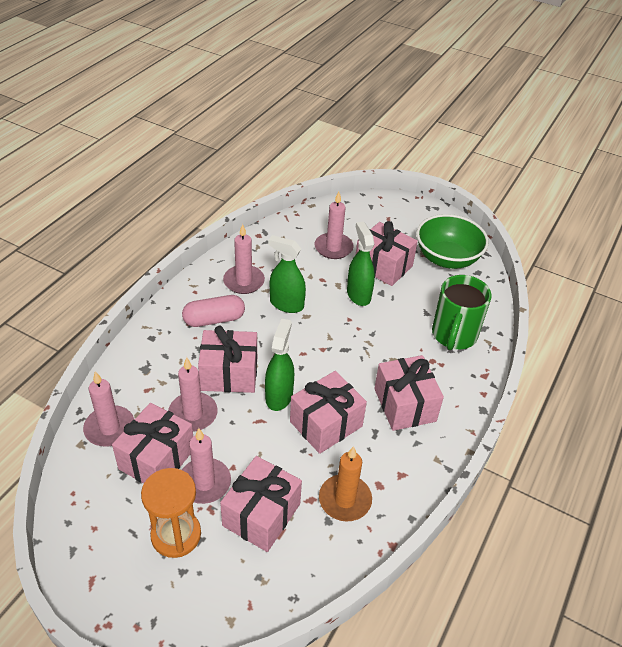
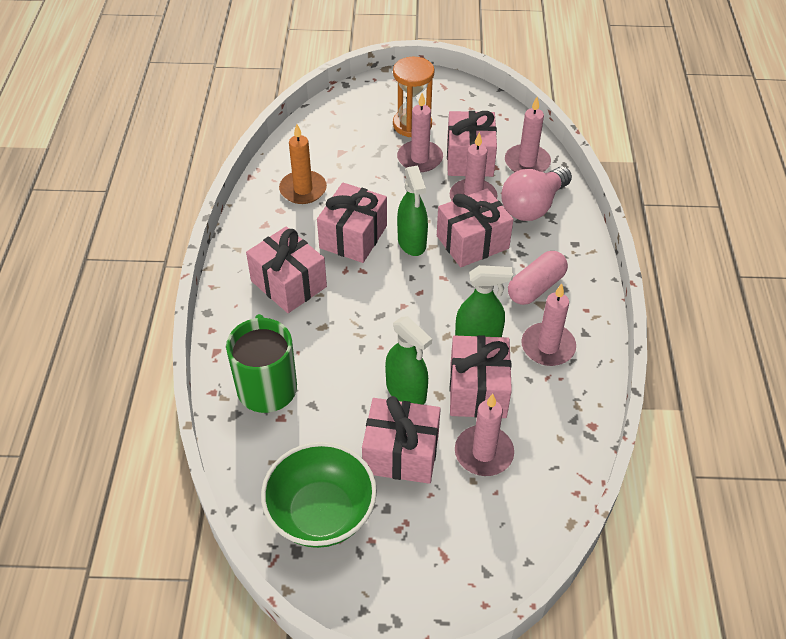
camera: 155 degrees right, 5 degrees up
pink gift [220,456,302,552] -> pink gift moved to [450,335,512,418]
none -> pink light bulb [501,167,572,221]

